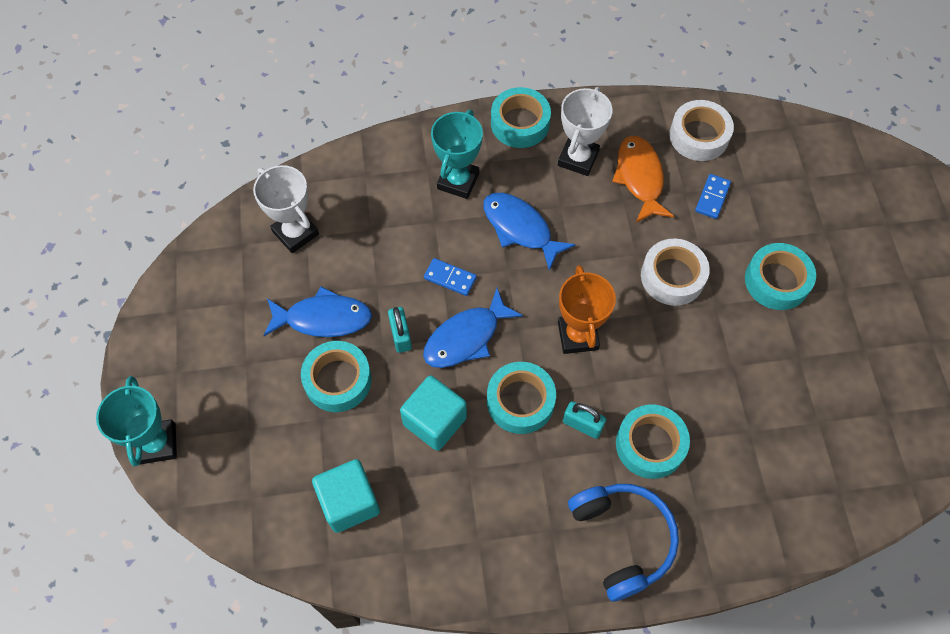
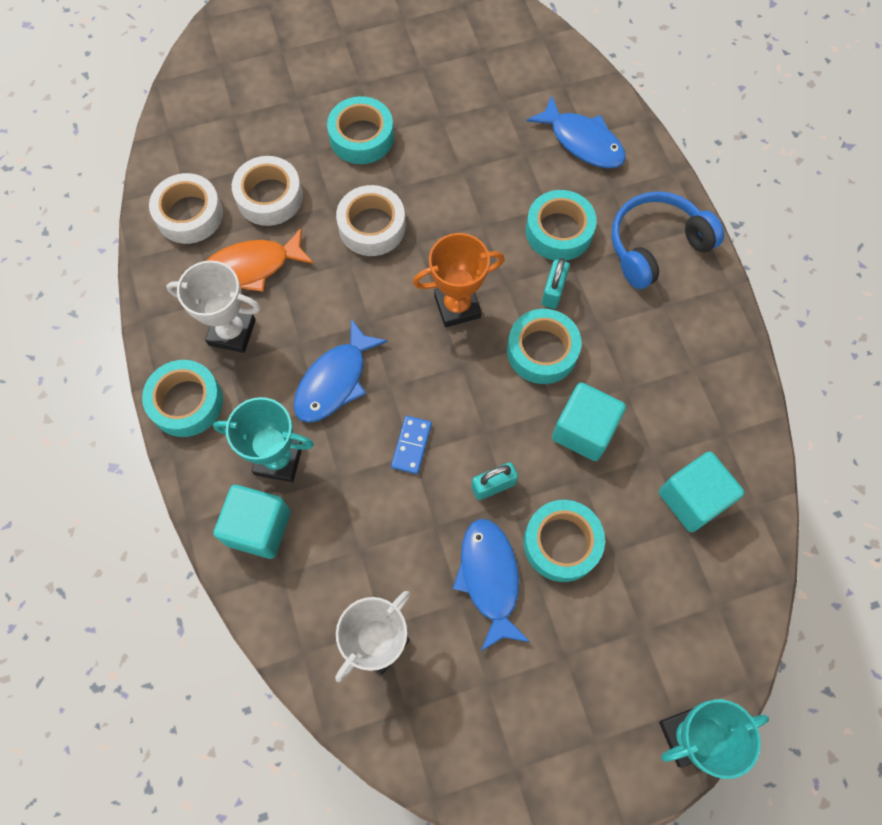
camera: 100 degrees left, 5 degrees up
blue fish [423,288,523,368] -> blue fish moved to [527,96,626,168]
blue domino [695,174,731,219] -> white tape [232,156,303,226]
none -> turquoise cube [214,485,291,559]

